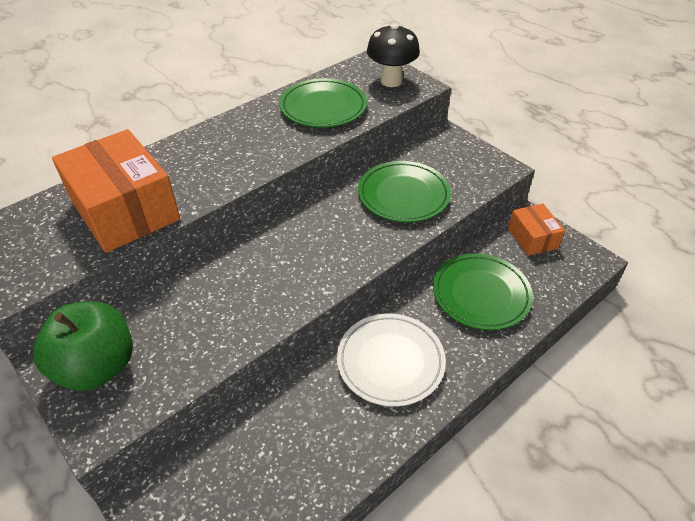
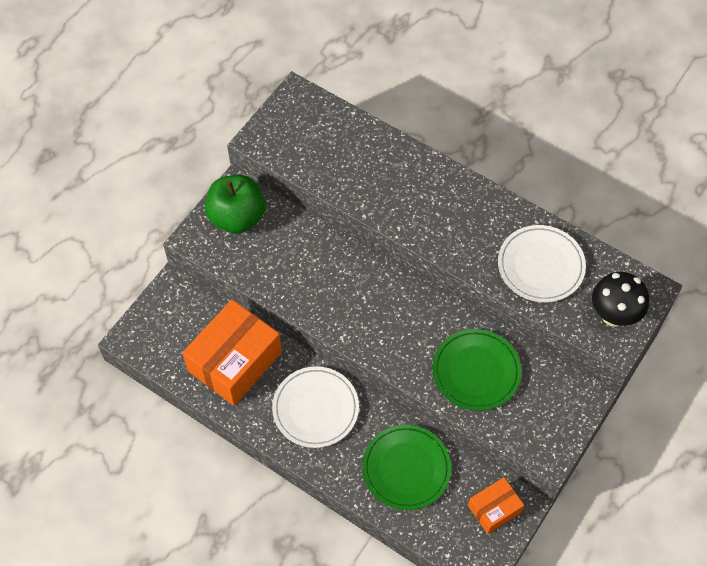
camera: 75 degrees right, 15 degrees up
orange box [52,129,180,253] -> orange box moved to [182,300,282,406]
green plate [279,78,367,128] -> white plate [498,225,586,302]

